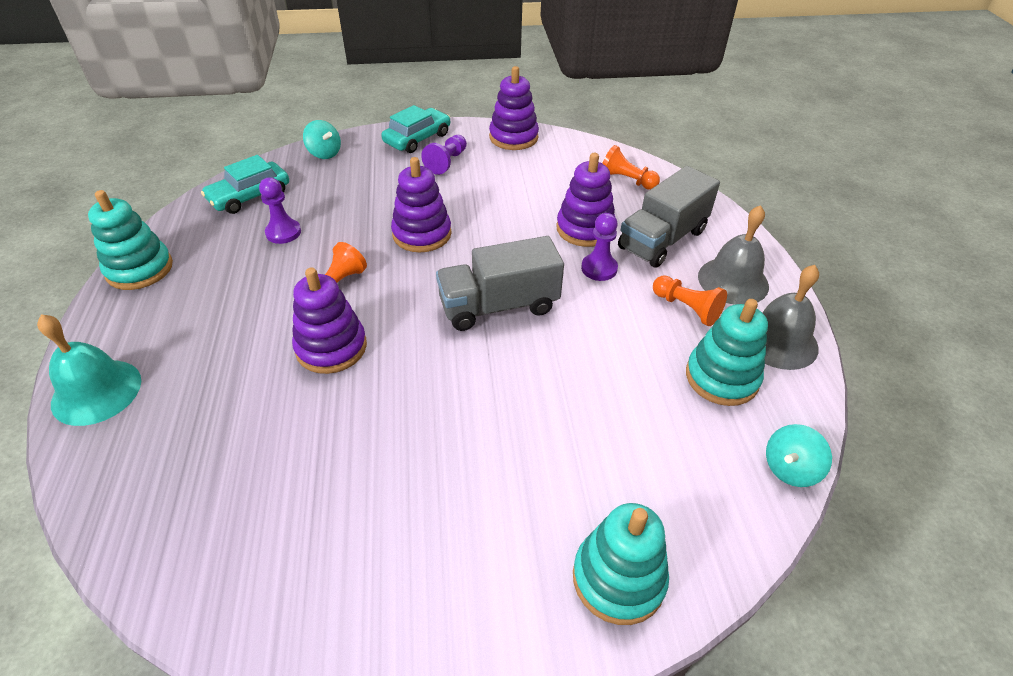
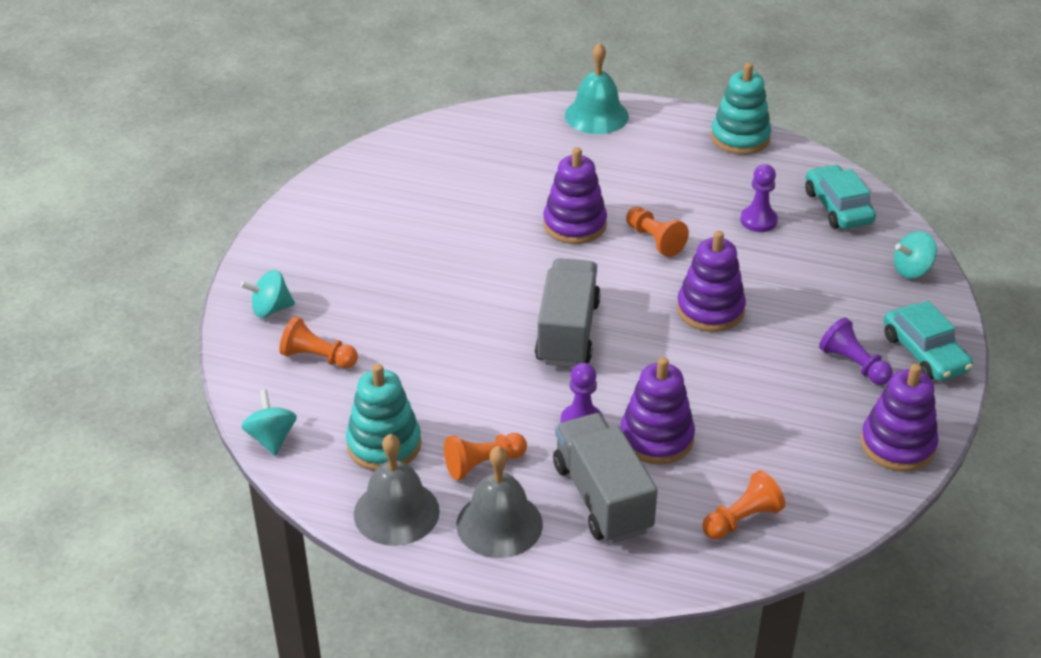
camera: 115 degrees right, 5 degrees down
turquoise stacking toy [573,503,669,625] -> turquoise spinning top [240,270,295,318]
none -> orange pawn [279,316,358,369]

